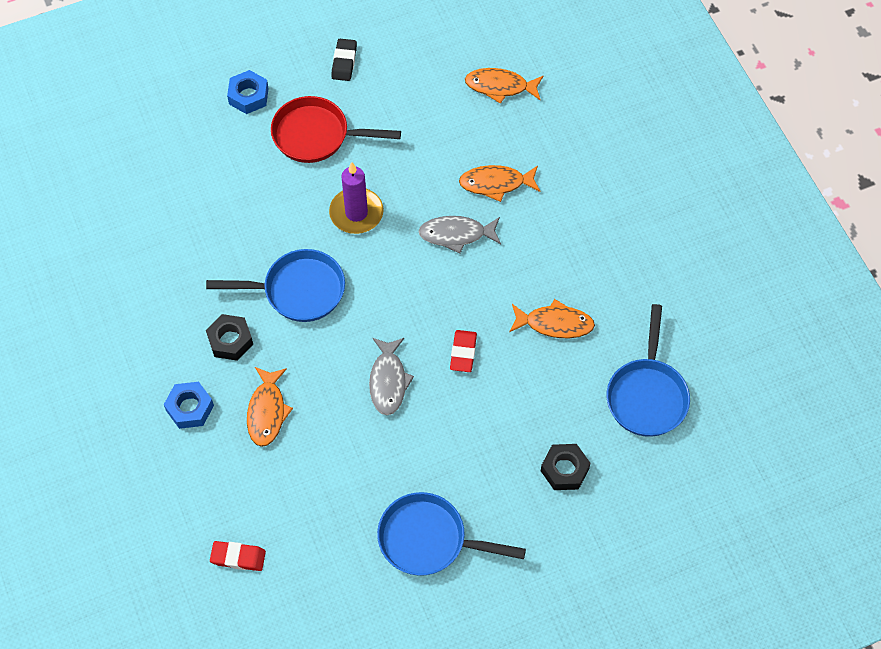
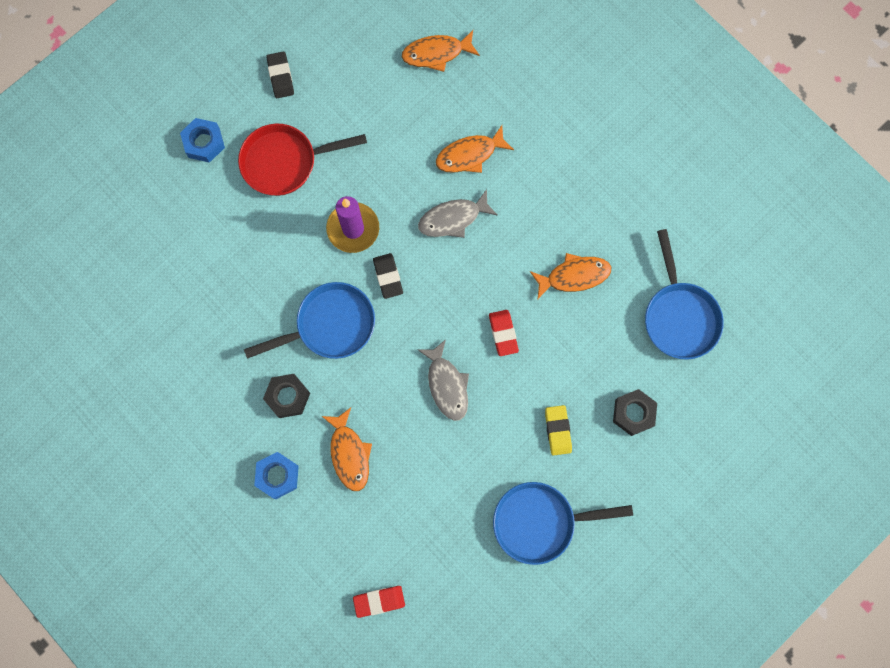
camera: 20 degrees left, 15 degrees up
none -> black eraser [373,253,403,299]
none -> yellow eraser [545,405,572,456]

